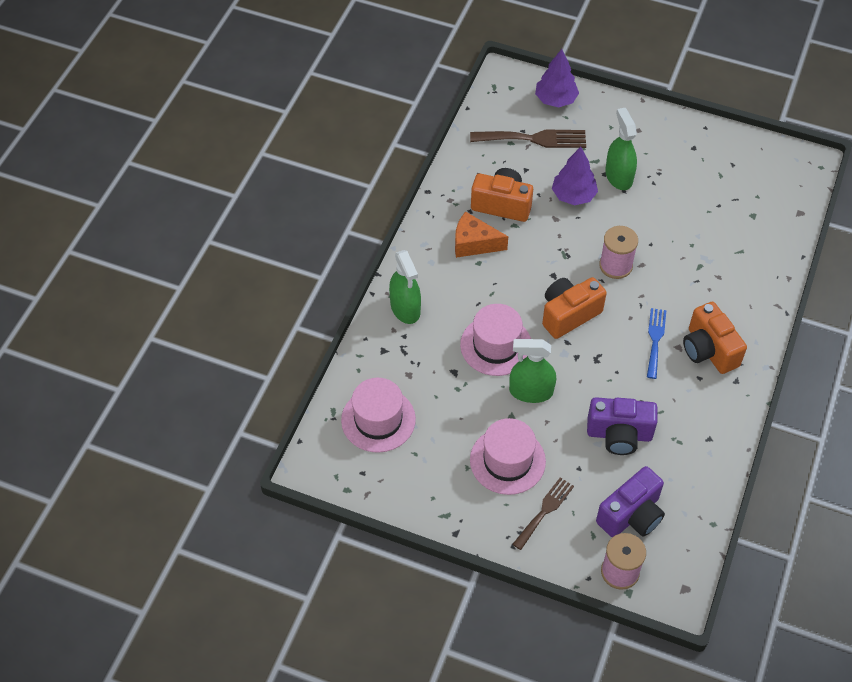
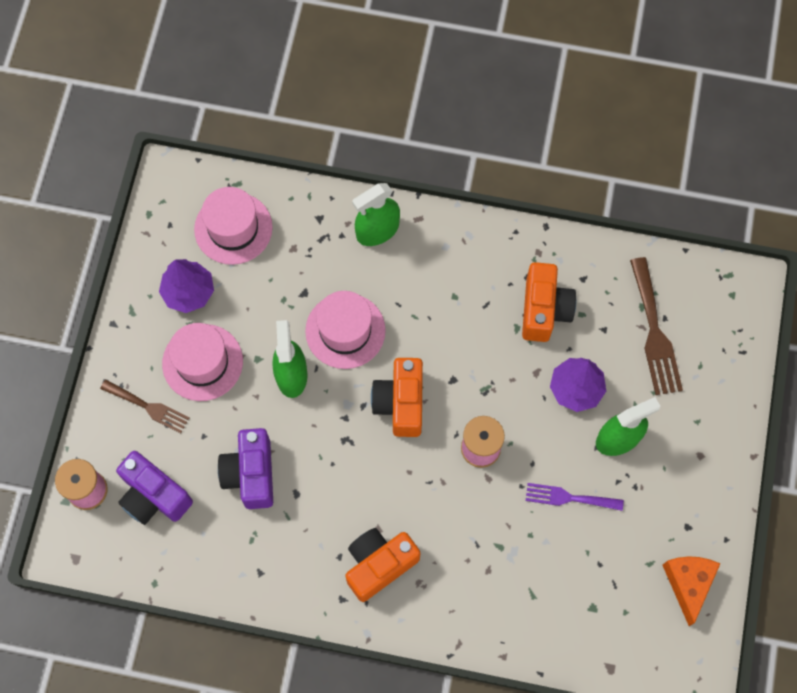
camera: 80 degrees right, 15 degrees up
orange cheese [455,211,508,258] -> orange cheese moved to [663,556,720,626]
purple tree [535,49,579,107] -> purple tree moved to [159,259,214,313]
orange camera [542,277,607,339] -> orange camera turned 135 degrees counterclockwise [371,358,423,437]
blue fork [647,308,667,379] -> none
none -> purple fork [526,483,624,511]

